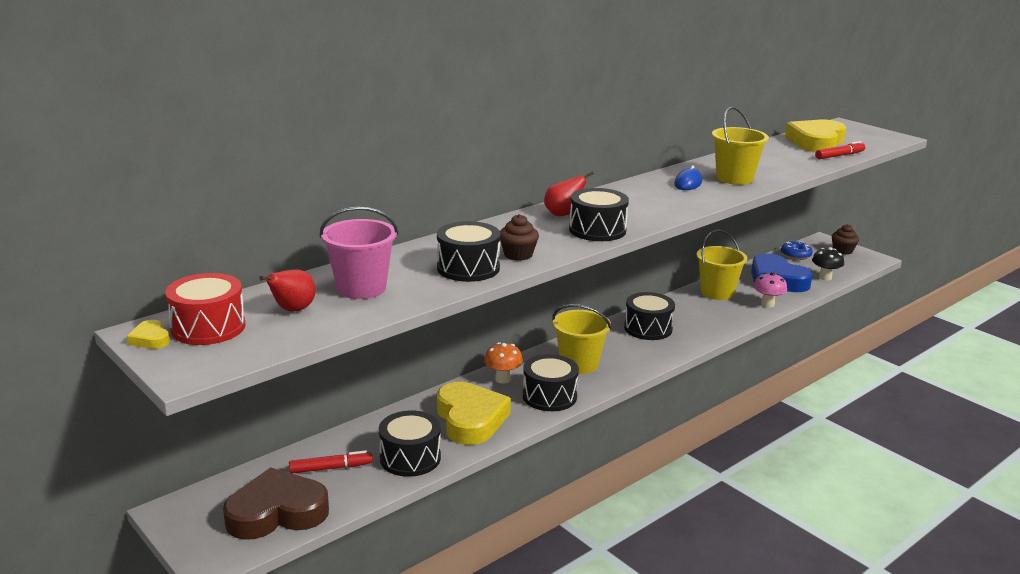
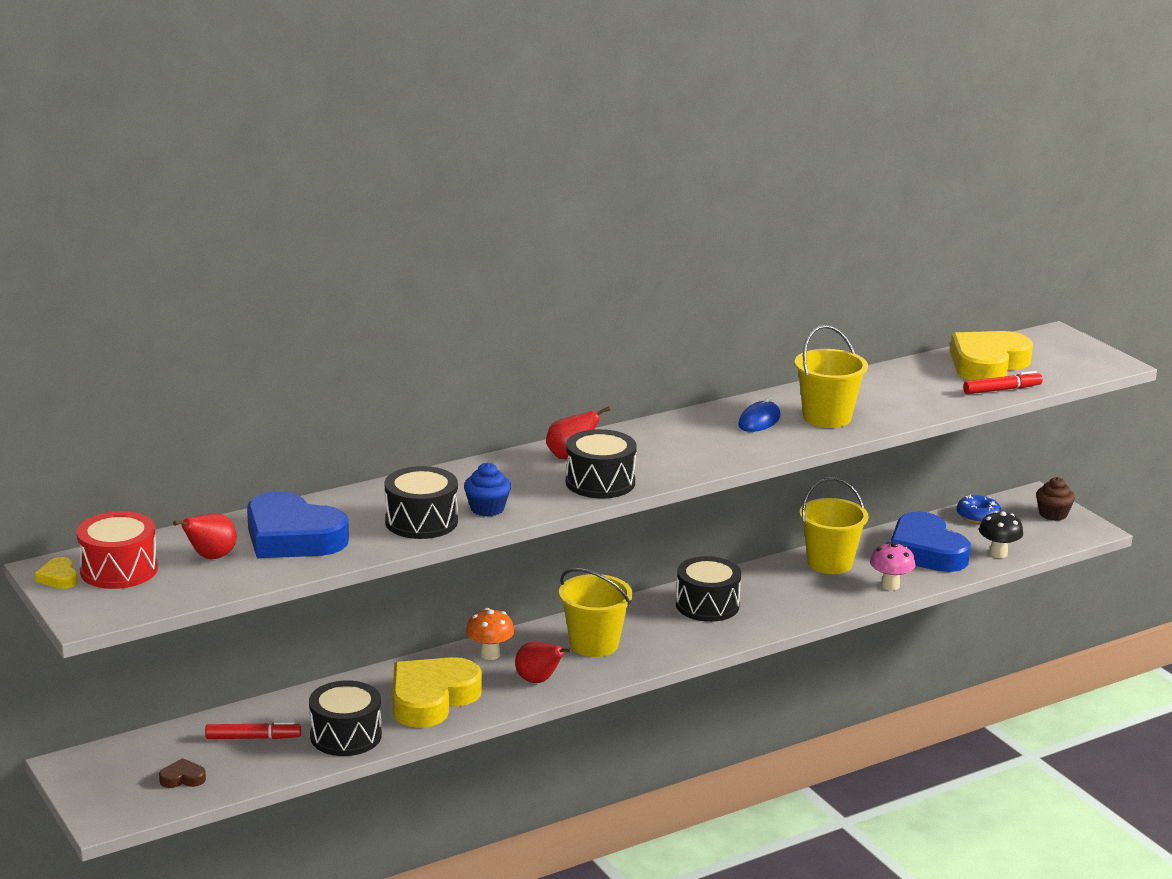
camera: 10 degrees right, 0 degrees up
brown heart [223,467,329,540] -> brown heart [159,758,206,788], size x0.41
pink bucket [320,207,398,299] -> blue heart [247,491,349,558]
yellow heart [437,382,511,445] -> yellow heart turned 135 degrees counterclockwise [392,657,482,728]
brown cupcake [500,214,539,261] -> blue cupcake [464,462,511,517]
black drum [523,354,579,411] -> red pear [515,642,572,683]

